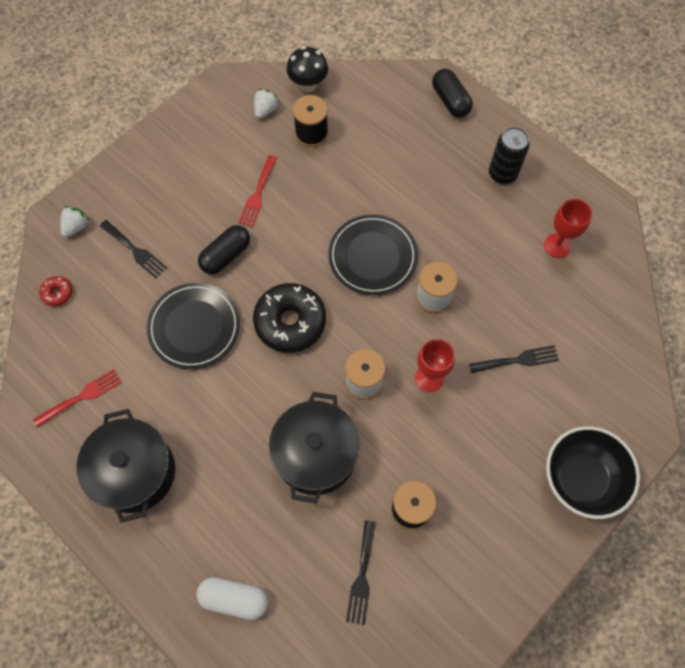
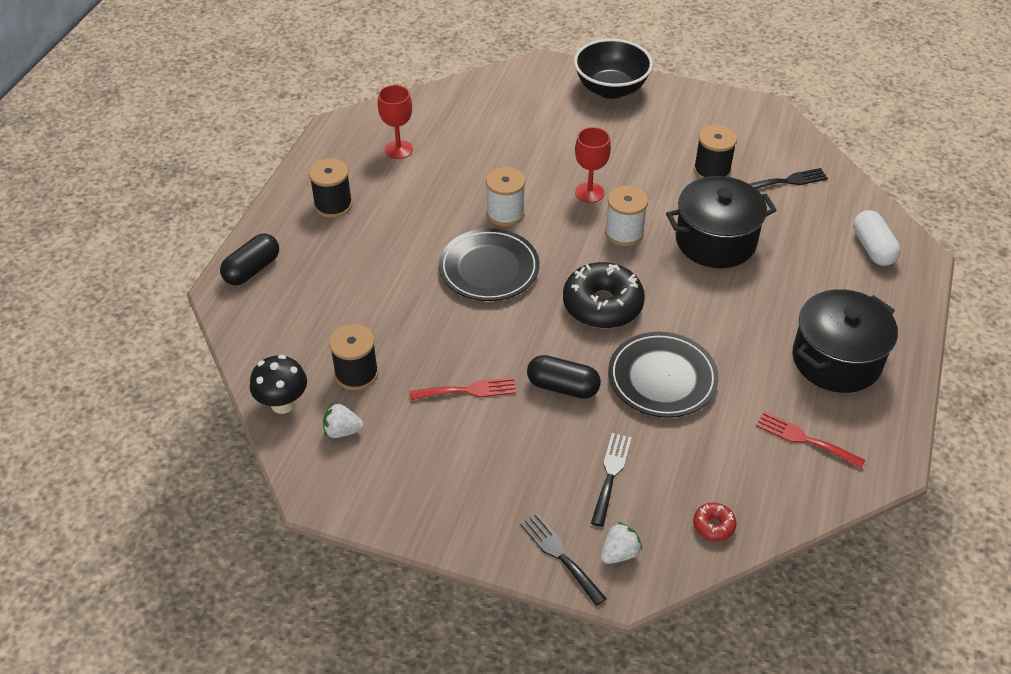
camera: 115 degrees left, 20 degrees down
white strawberry [60,206,90,237] -> white strawberry turned 135 degrees clockwise [601,522,643,564]
black fork [469,345,559,373] -> black fork moved to [520,513,607,606]
black can [489,127,530,184] -> black spool [309,159,353,218]

